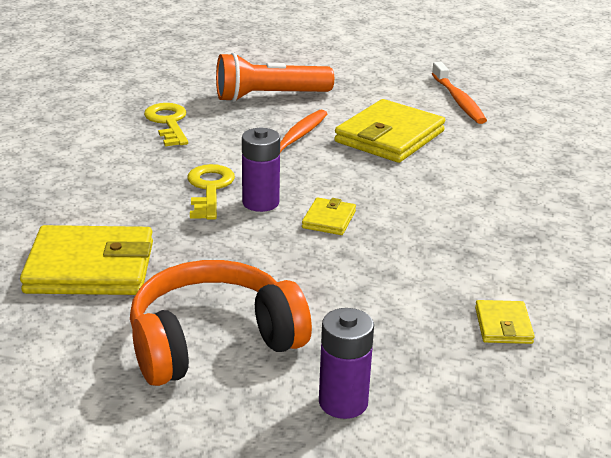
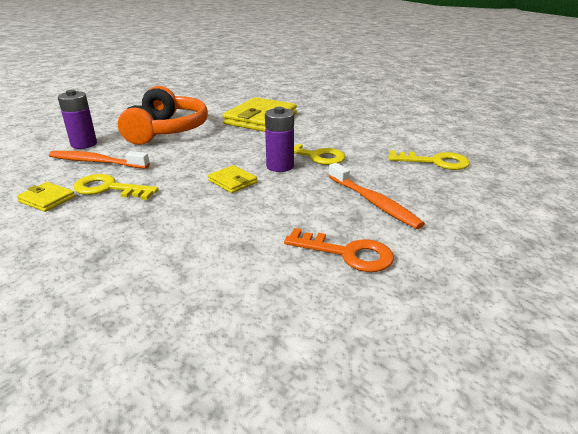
camera: 120 degrees right, 0 degrees up
orange flashlight [216,53,334,102] -> none
yellow wallet [334,99,445,163] -> orange key [284,228,394,272]
orange toothbrush [432,62,487,124] -> orange toothbrush moved to [49,151,150,169]
none -> yellow key [73,174,159,200]

